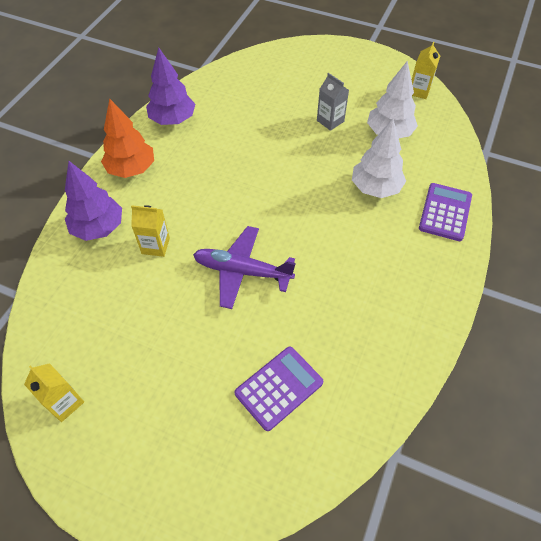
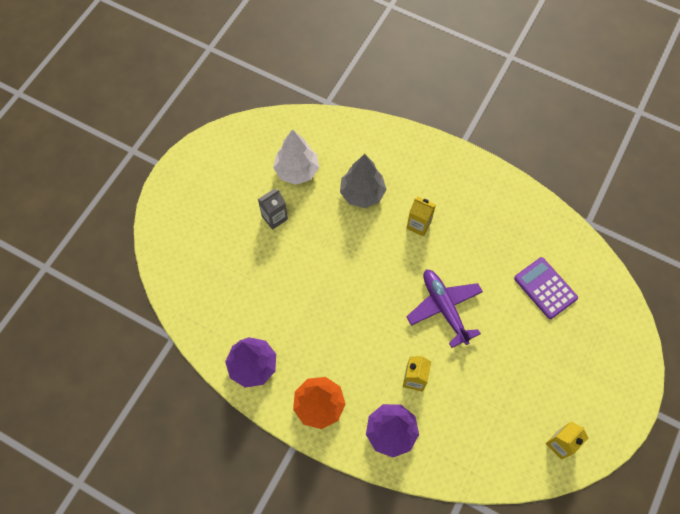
camera: 85 degrees left, 10 degrees up
purple plane [193,226,296,309] -> purple plane turned 135 degrees clockwise [406,270,483,348]
white tree [352,119,406,198] -> grey tree [340,154,386,208]
yellow carton [412,42,440,99] -> yellow carton moved to [406,197,436,237]
purple calculator [419,183,472,241] -> none

